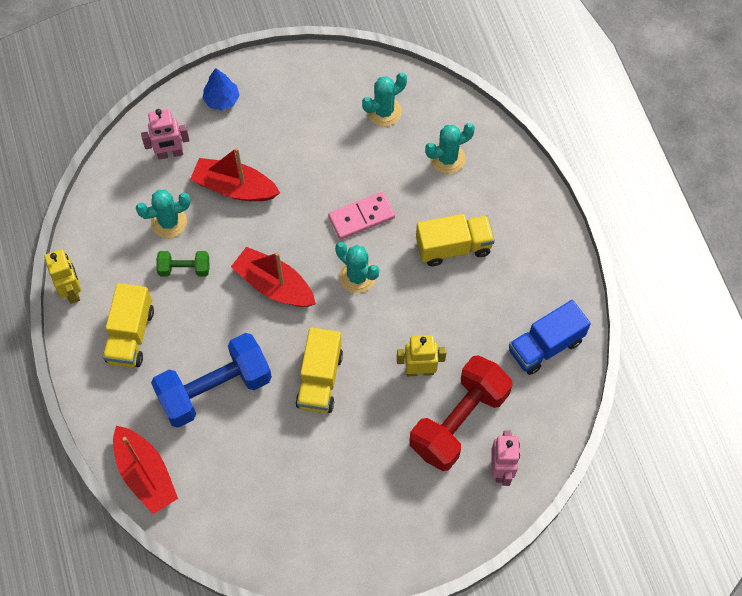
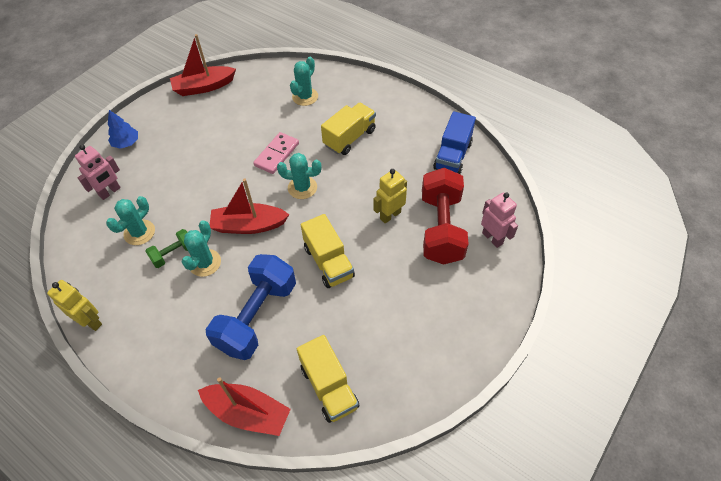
camera: 35 degrees left, 10 degrees down
yellow truck [103,283,154,368] -> yellow truck moved to [297,335,359,423]
red boat [190,147,280,201] -> red boat moved to [170,34,236,96]
turquoise cactus [362,73,407,126] -> turquoise cactus moved to [182,220,221,277]

